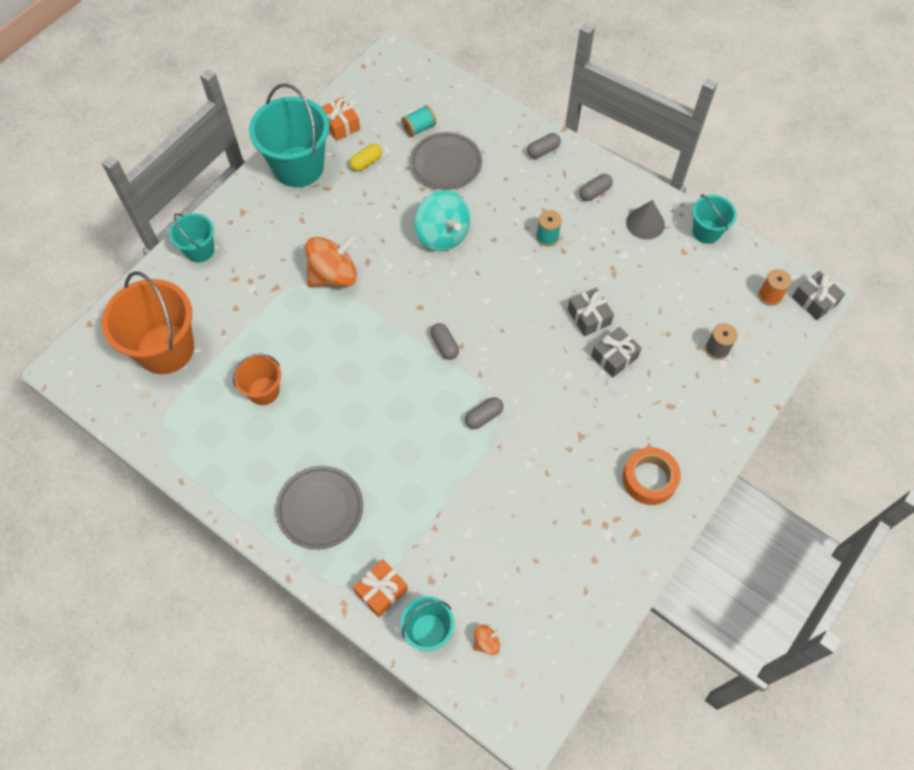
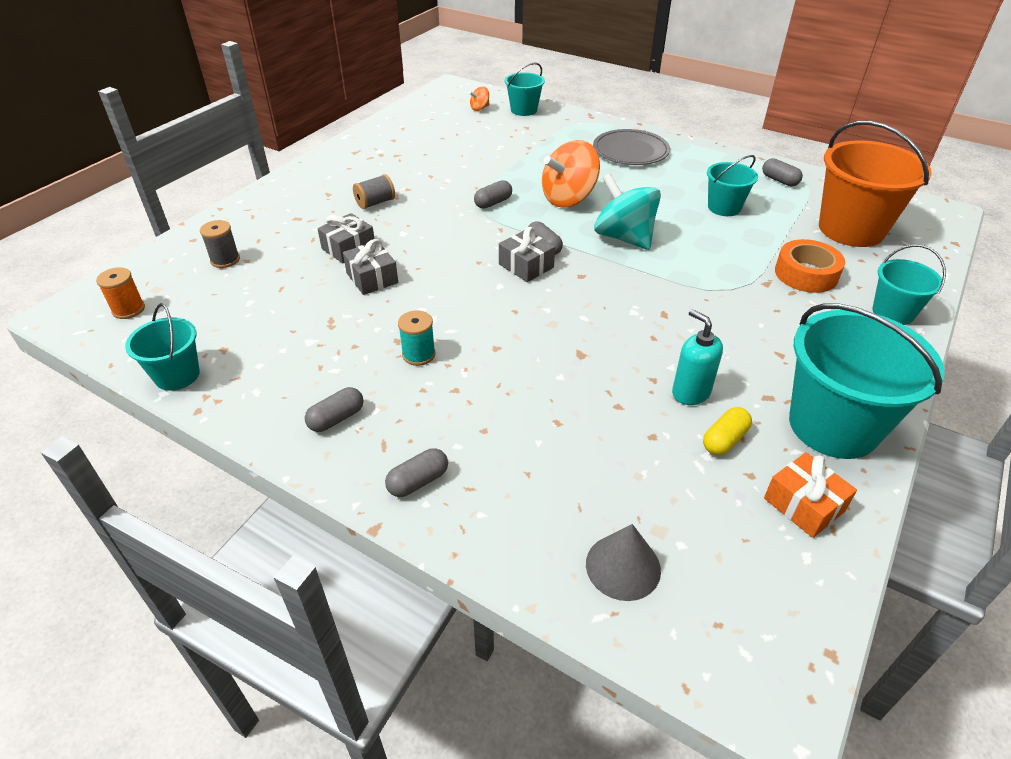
camera: 175 degrees right, 20 degrees down
orange bucket [233,353,281,405] -> turquoise bucket [707,155,758,216]
orange spinning top [305,235,357,287] -> orange spinning top moved to [542,140,600,208]
orange gift [353,559,408,617] -> none
turquoise spool [401,105,436,137] -> none
grey plate [410,132,482,190] -> none
turquoise spinning top [414,190,470,252] -> turquoise spinning top moved to [594,173,661,250]
orange tape [622,447,681,505] -> orange tape moved to [775,239,845,293]
grey cone [626,200,665,239] -> grey cone moved to [586,524,661,601]
grey gift [792,271,845,320] -> grey gift moved to [499,227,555,282]
none -> grey spool [353,174,395,209]
none -> turquoise soap dispenser [672,309,723,405]
none -> grey capsule [762,158,803,186]

